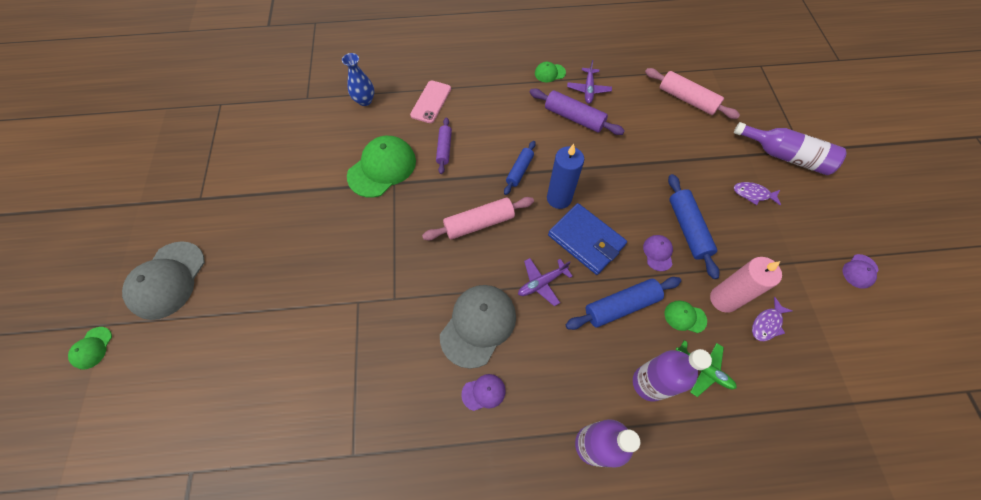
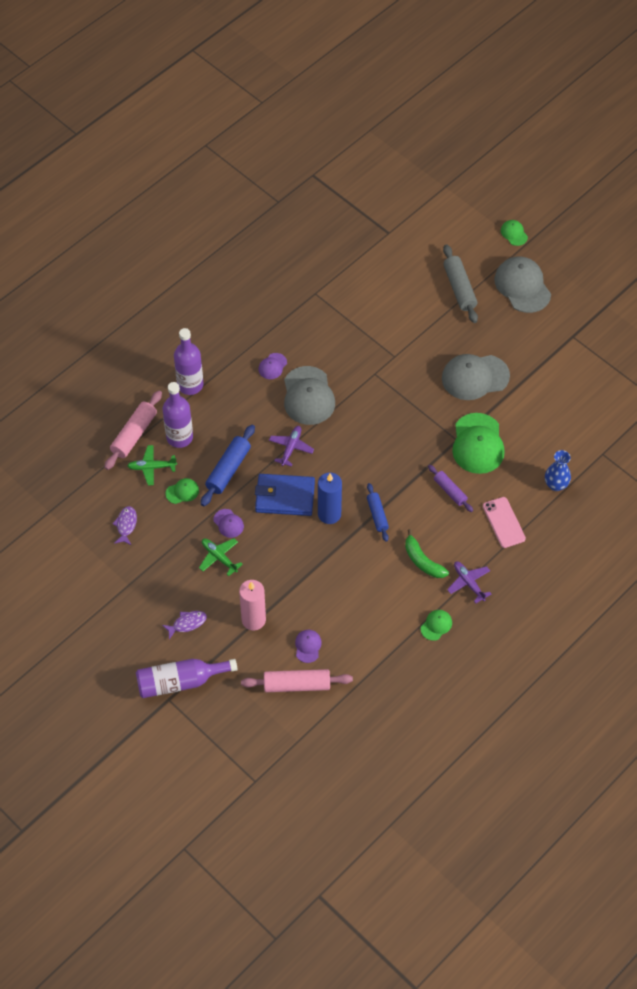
camera: 140 degrees right, 5 degrees down
pink rolling pin [422,197,534,241] -> pink rolling pin moved to [104,391,162,470]
purple rolling pin [530,89,625,135] -> none
purple plane [567,60,612,104] -> purple plane moved to [447,561,491,604]
blue rolling pin [668,174,719,279] -> green plane [199,538,243,576]
pink candle [710,257,782,313] -> pink candle moved to [239,580,266,630]
purple cap [842,254,879,289] -> purple cap moved to [295,630,322,663]
none -> green banana [405,529,449,578]
none -> grey cap [442,354,510,400]
none -> grey rolling pin [443,244,478,323]

